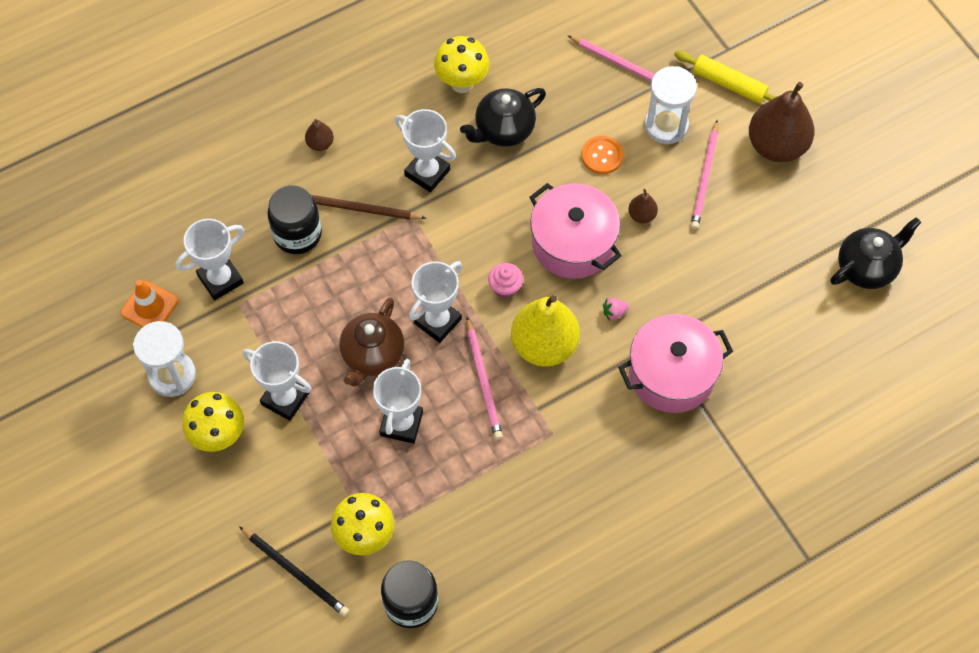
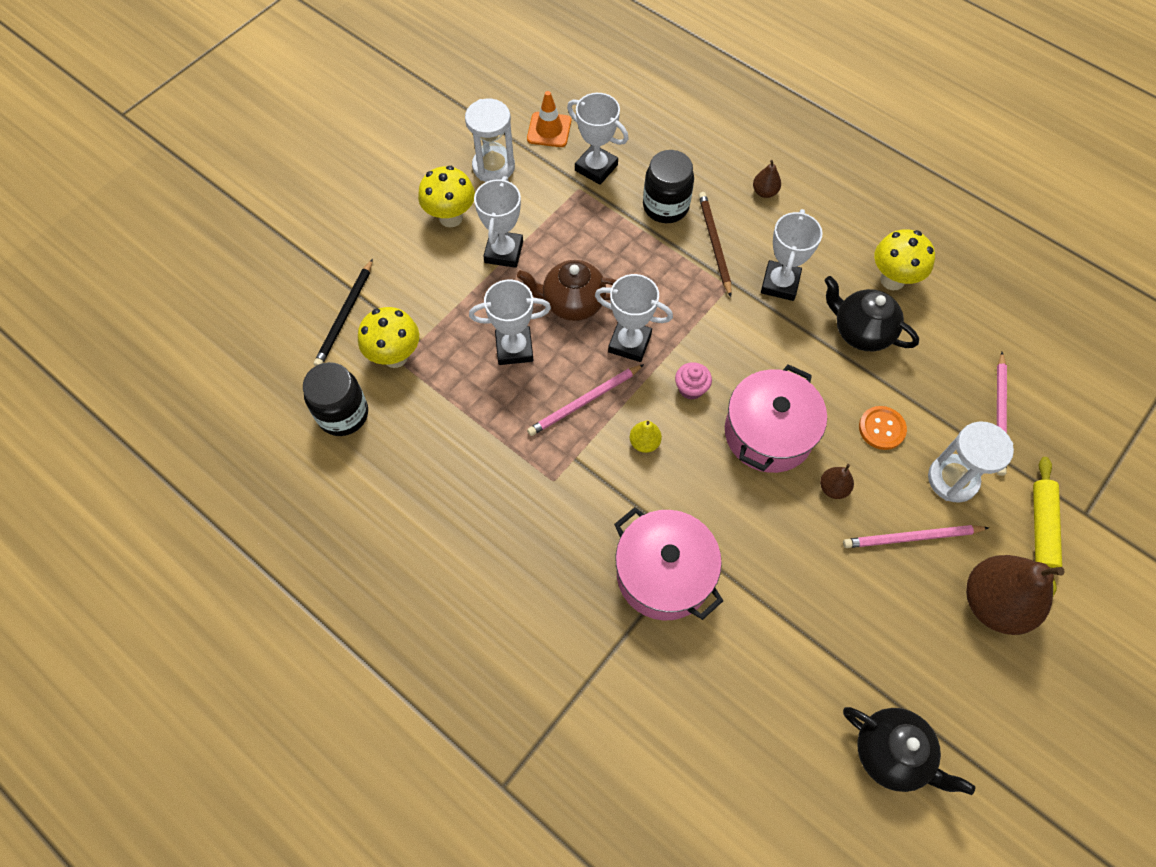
camera: 70 degrees right, 0 degrees up
yellow pear [511,295,580,367] -> yellow pear [630,420,662,453], size x0.44
pink strawberry [603,298,629,321] -> none

